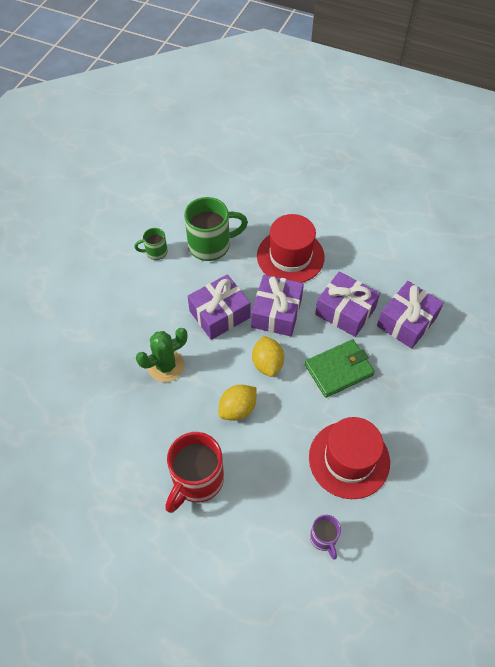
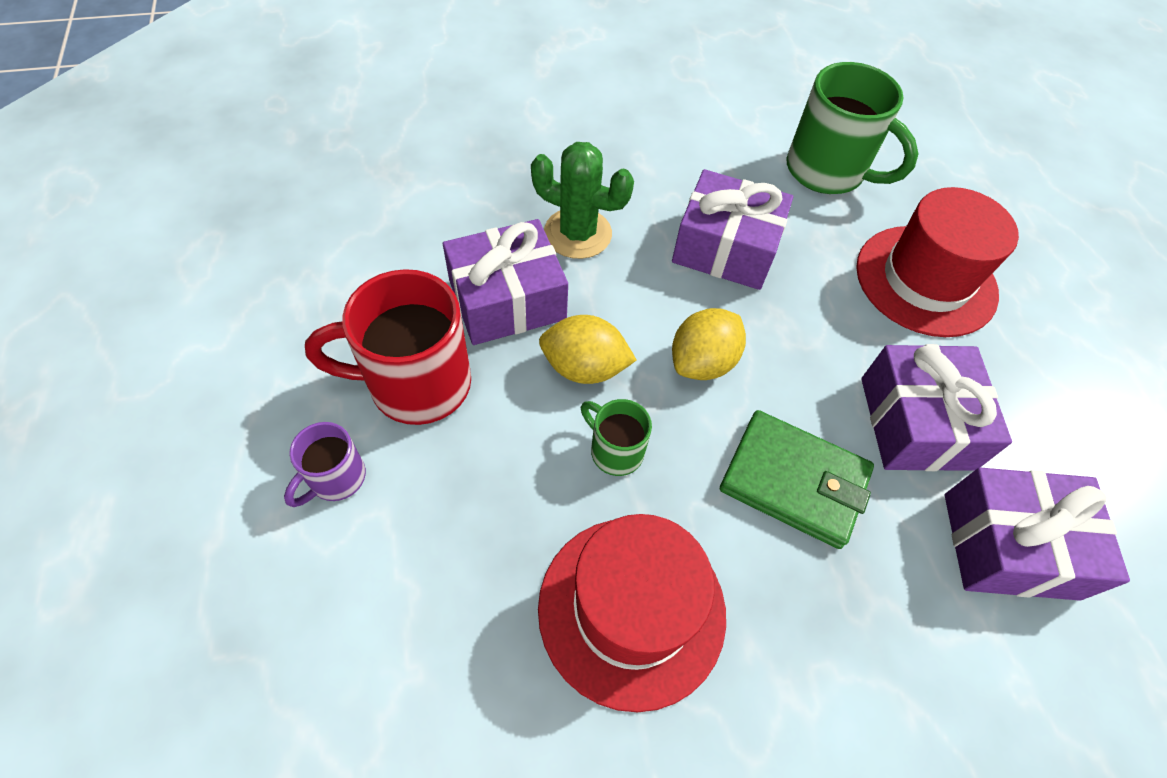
camera: 50 degrees right, 0 degrees up
green mug [134,228,168,260] -> green mug moved to [581,399,652,476]
purple gift [251,275,304,336] -> purple gift moved to [443,219,568,345]
purple mug [310,515,341,560] -> purple mug moved to [284,422,366,507]

